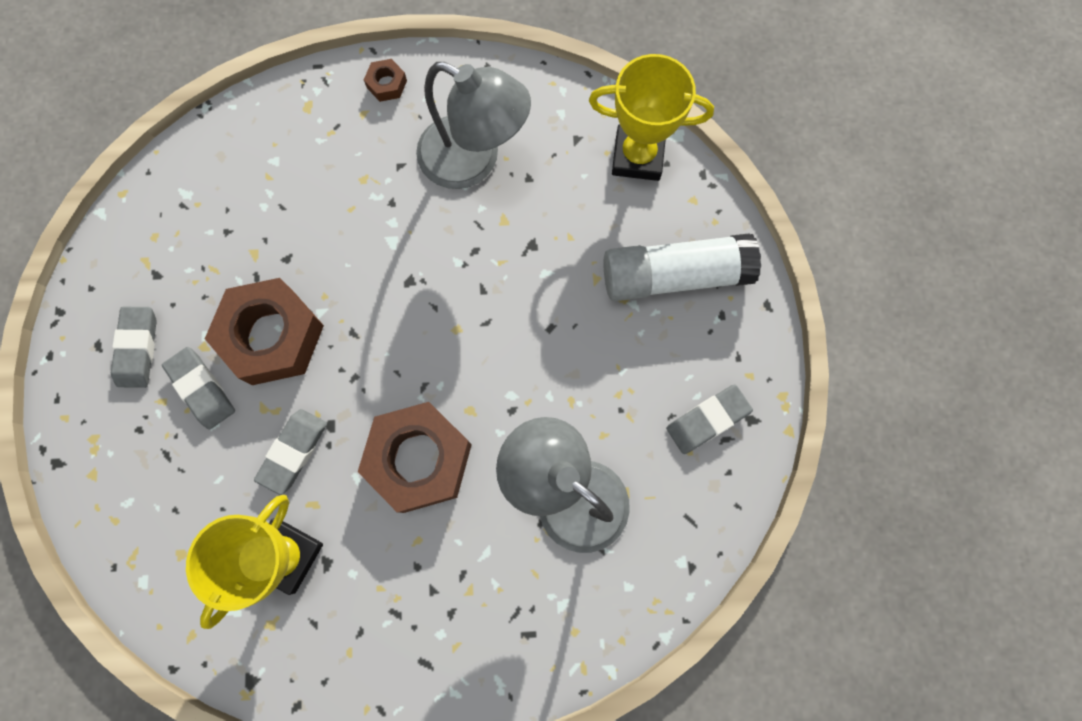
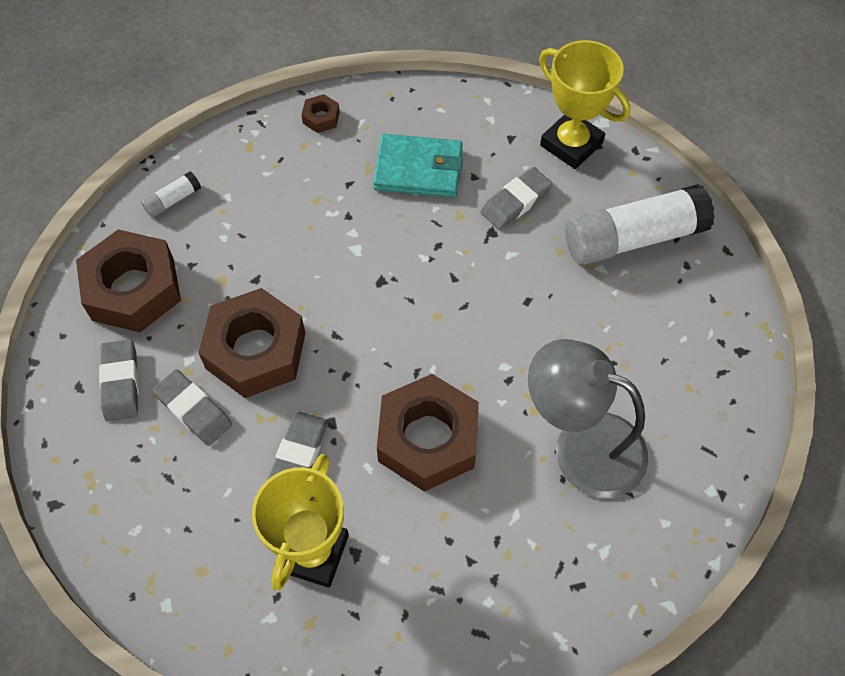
camera: 10 degrees left, 15 degrees down
grey lamp [416,62,531,189] -> turquoise wallet [373,134,463,197]
yellow trophy [589,54,714,181] -> yellow trophy turned 45 degrees clockwise [539,40,631,169]
grey eraser [666,384,753,454] -> grey eraser moved to [481,167,553,230]
none -> brown nut [76,229,181,332]
none -> white glue stick [141,172,201,218]

